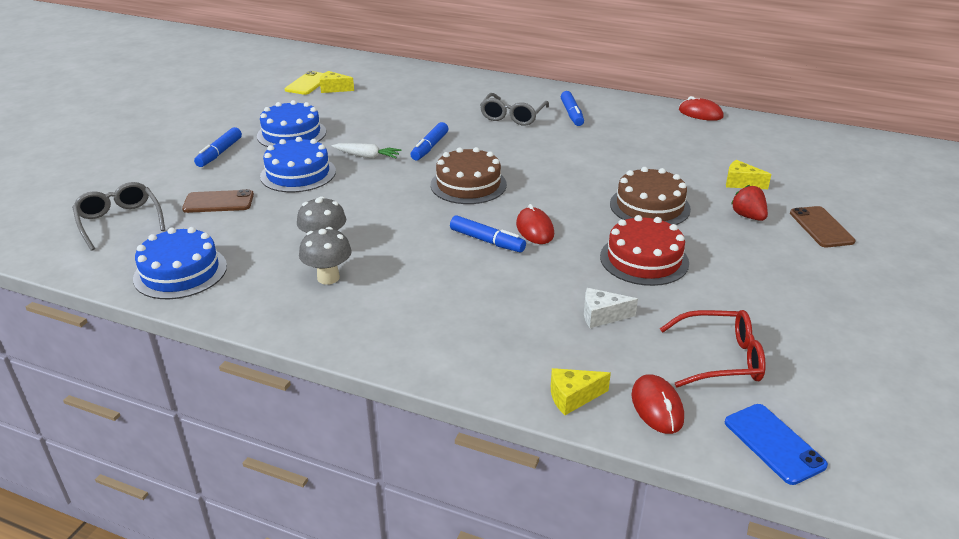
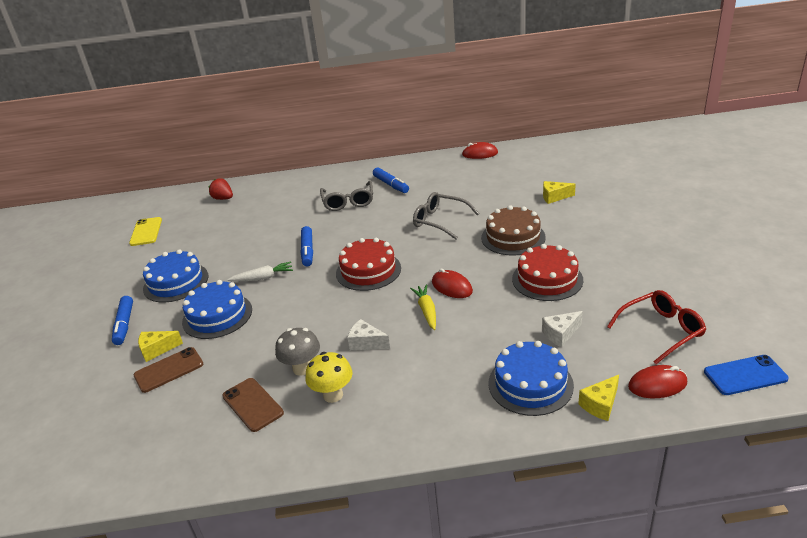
camera: 25 degrees left, 0 degrees up
grey glasses [72,182,165,251] -> grey glasses moved to [413,192,479,240]
blue cake [133,227,227,299] -> blue cake moved to [489,341,574,416]
grey mushroom [299,227,352,285] -> yellow mushroom [305,352,352,403]
yellow cheese [320,71,354,93] -> yellow cheese moved to [138,331,183,362]
brown cake [431,147,507,204] -> red cake [336,238,401,291]
blue marker [450,215,526,253] -> yellow carrot [410,284,436,330]
red mouse [632,374,684,434] -> red mouse turned 60 degrees counterclockwise [628,365,687,398]
blue phone [725,404,828,485] -> blue phone turned 45 degrees counterclockwise [704,355,789,395]
red strawberry [731,185,768,221] -> red strawberry moved to [209,178,233,200]
brown phone [790,206,856,247] -> brown phone moved to [222,378,284,432]
none -> white cheese [347,319,390,350]

